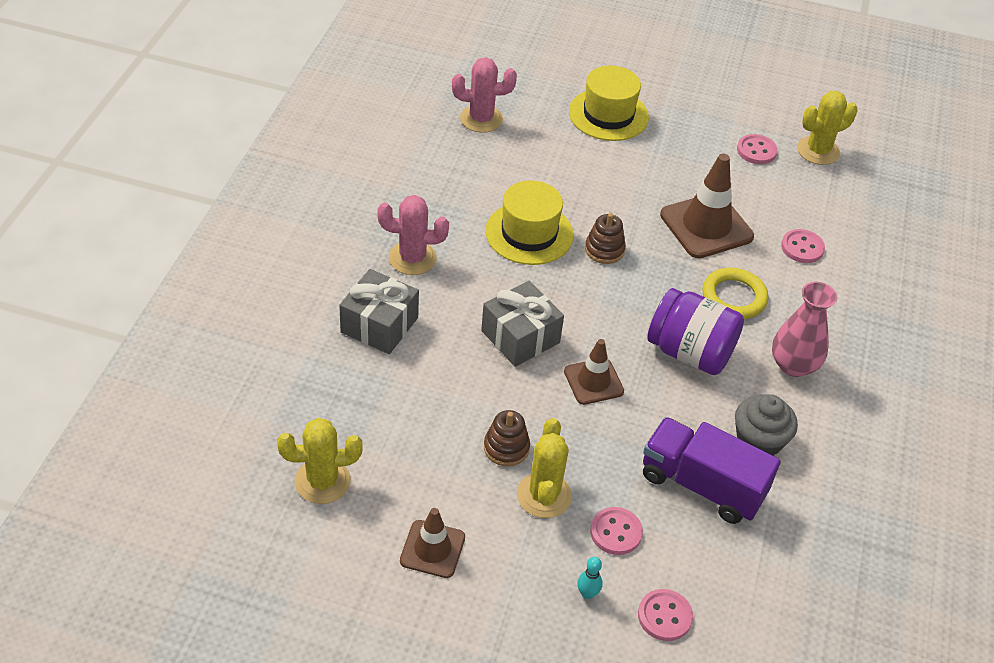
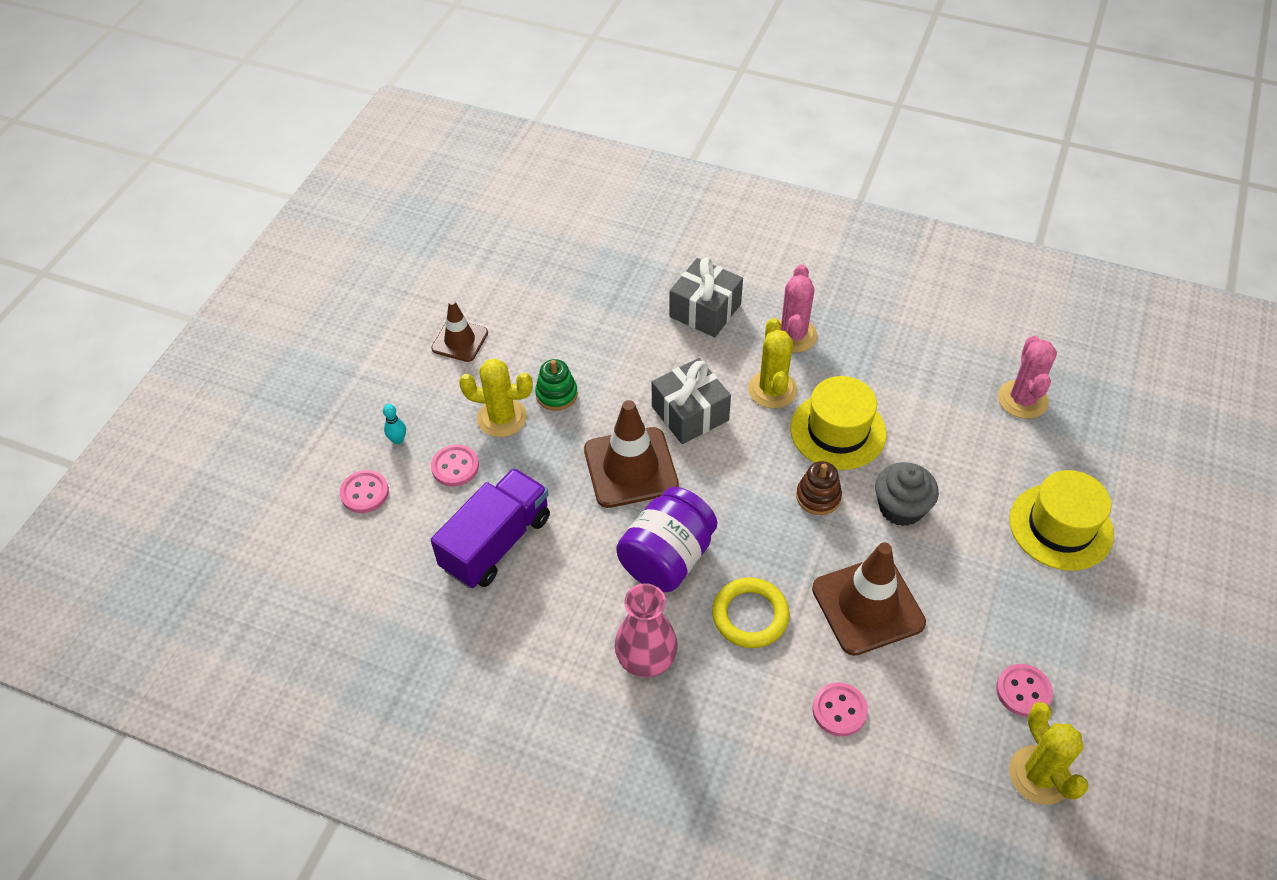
camera: 100 degrees right, 5 degrees up
yellow cactus [277,418,363,504] -> yellow cactus moved to [748,318,797,408]
brown stacking toy [484,410,530,466] -> green stacking toy [535,359,578,411]
brown traffic cone [564,339,624,405] -> brown traffic cone [584,400,679,508], size x1.66
grey cupcake [735,394,798,456] -> grey cupcake moved to [875,462,939,526]

